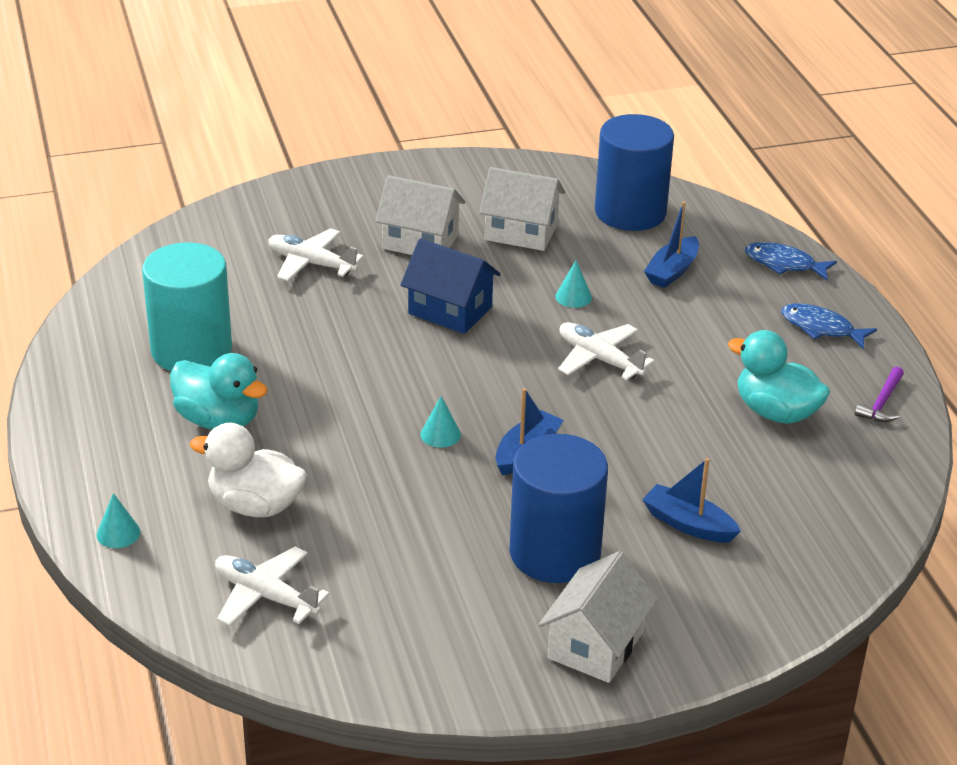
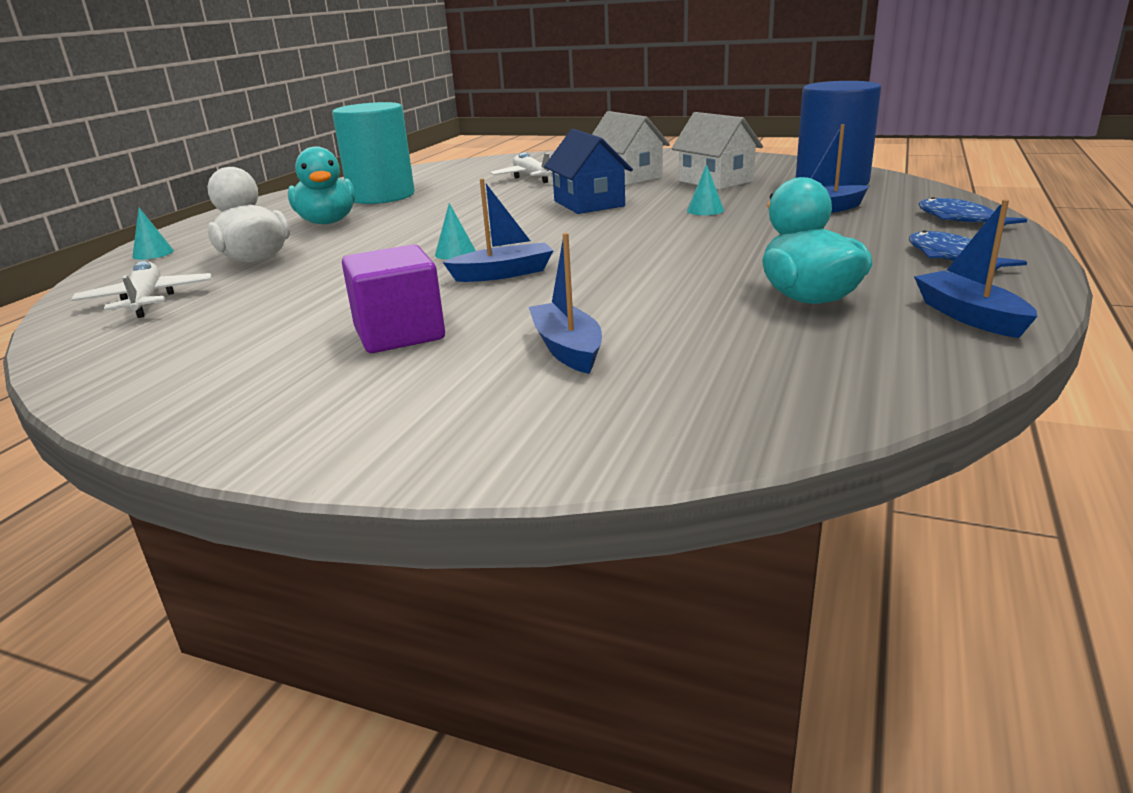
camera: 40 degrees right, 10 degrees down
blue cylinder [509,434,608,583] -> purple cube [342,244,445,353]
white house [539,551,658,683] -> none
white plane [558,322,655,380] -> none
purple hammer [855,367,904,422] -> blue boat [914,199,1038,338]

